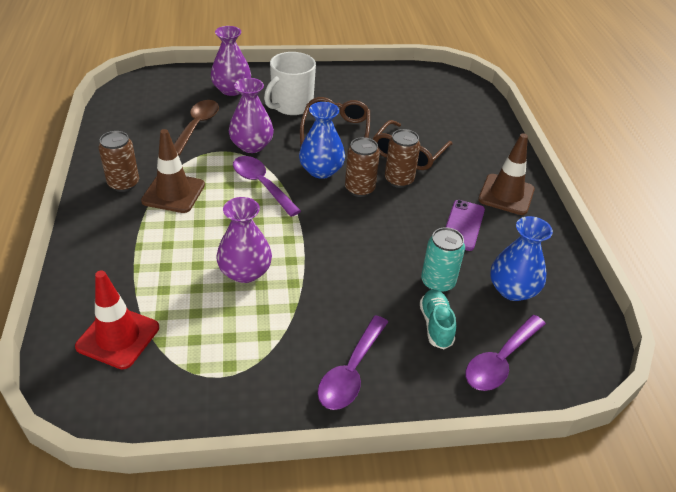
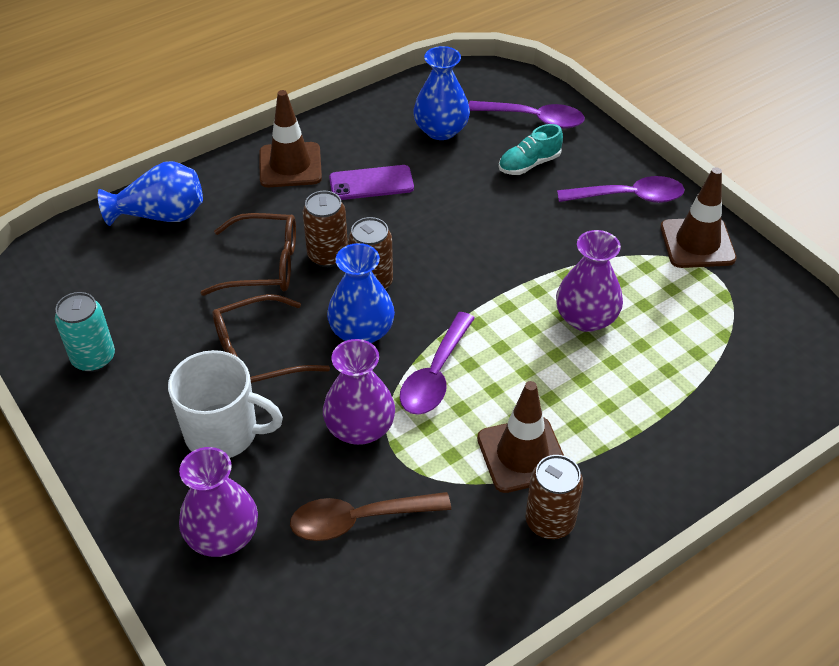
camera: 115 degrees left, 5 degrees up
red traffic cone [75,270,159,369] -> none
turquoise can [421,227,465,293] -> turquoise can moved to [55,292,115,372]
none -> blue vase [98,161,203,226]
none -> brown traffic cone [660,167,736,268]

